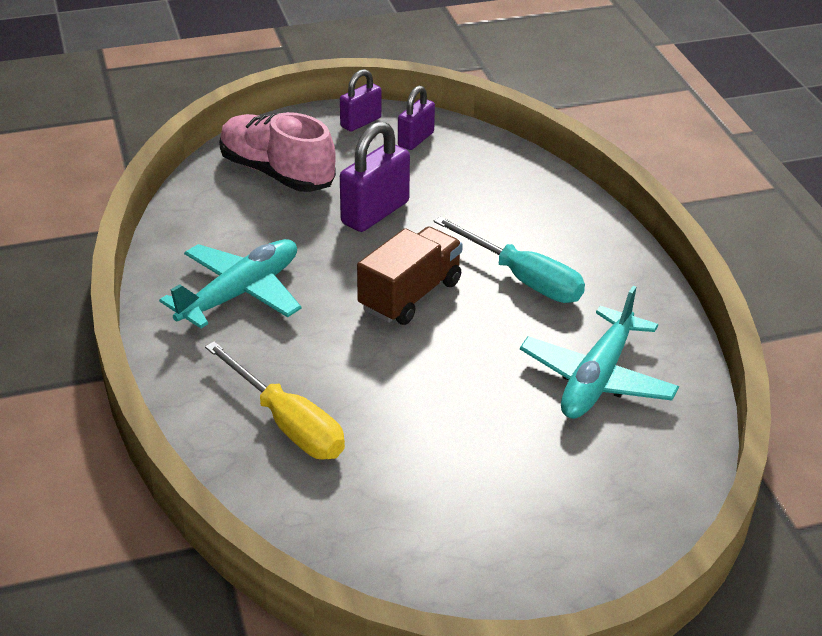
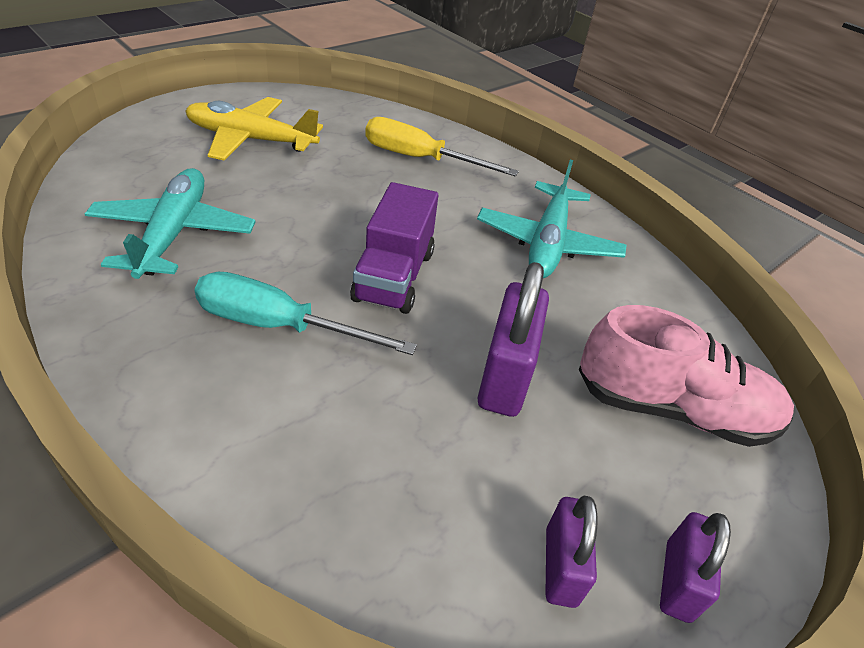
camera: 150 degrees right, 5 degrees up
brown truck [357,226,463,325] -> purple truck [350,182,438,314]
none -> yellow plane [185,97,323,161]

